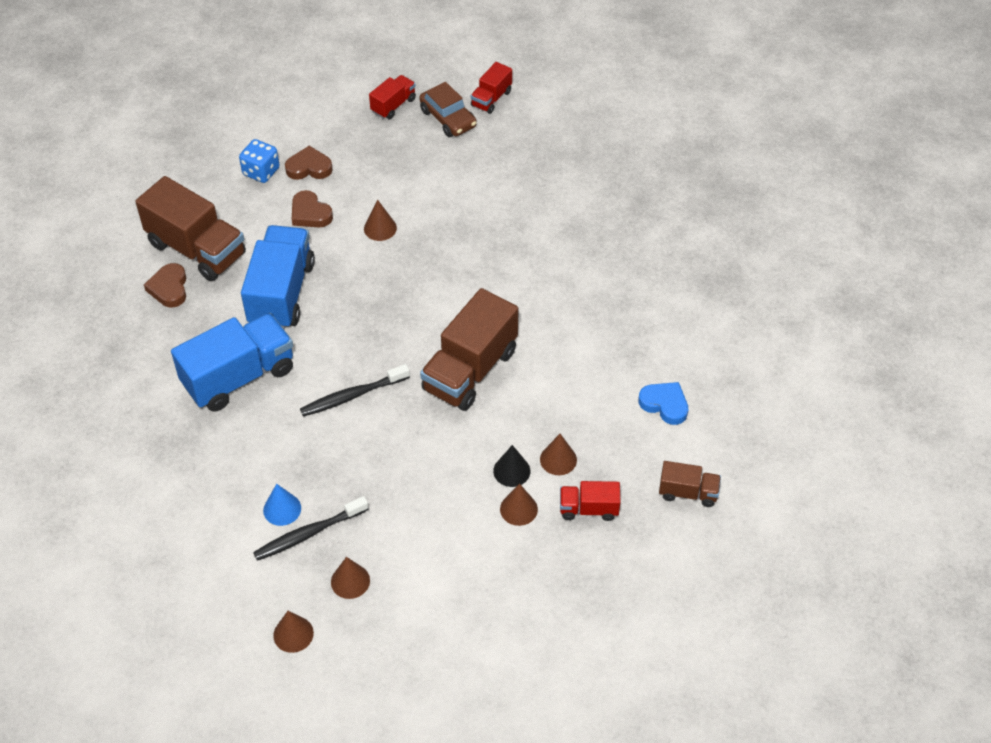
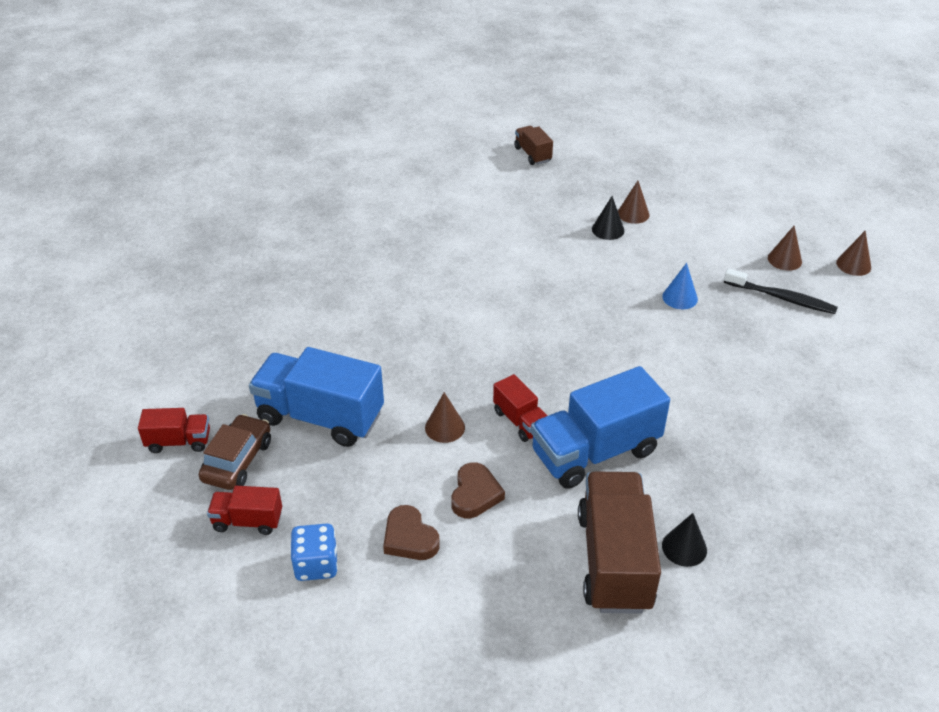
camera: 125 degrees left, 10 degrees down
brown heart [144,263,186,308] -> black cone [662,513,707,567]
blue truck [171,313,293,412] -> blue truck moved to [249,347,384,447]
blue dice [239,139,279,183] -> blue dice moved to [291,523,338,581]
blue cone [263,484,301,526] -> blue cone moved to [662,263,698,309]
black toothbrush [300,364,410,417] -> none
brown truck [420,288,519,411] -> none
brown cone [540,434,577,475] -> none
red truck [560,481,620,521] -> red truck moved to [493,374,548,442]
blue heart [638,382,688,425] -> none

